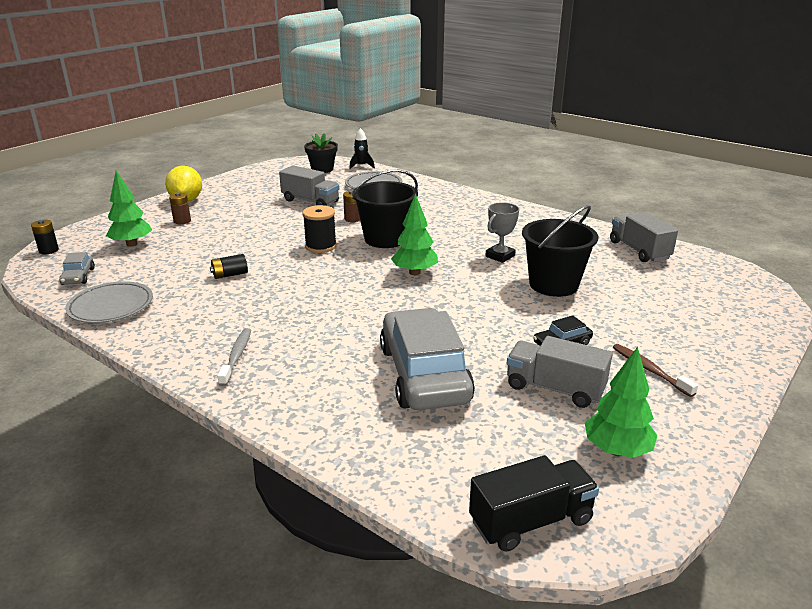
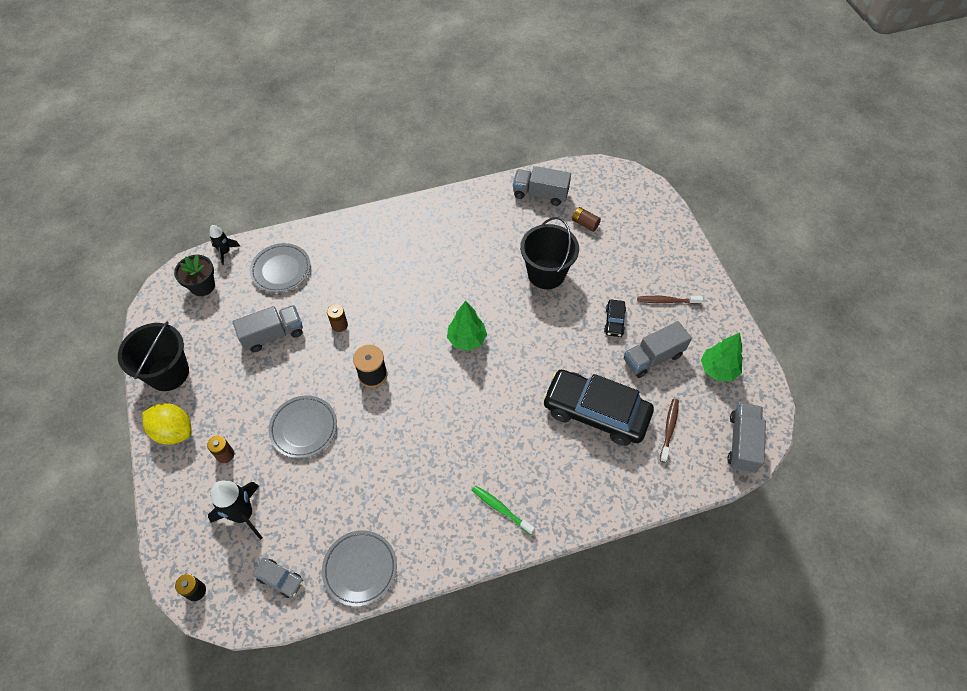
camera: 55 degrees left, 30 degrees up
green tree [106,171,152,247] -> black rocket [208,480,263,540]
black battery [210,254,248,279] -> none
grey toothbrush [217,328,251,386] -> green toothbrush [472,485,535,535]
black bucket [352,170,418,248] -> black bucket moved to [118,321,189,391]
grey car [380,308,475,410] -> black car [542,370,654,446]
black truck [469,455,599,552] -> grey truck [727,402,766,473]
grey trophy [485,202,519,263] -> none
none -> grey plate [269,396,337,458]
none -> brown battery [572,207,601,232]
none -> brown toothbrush [660,399,679,462]

